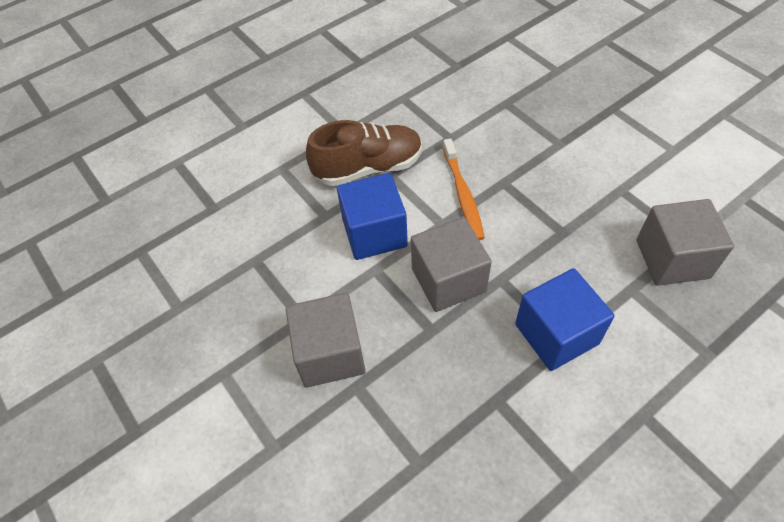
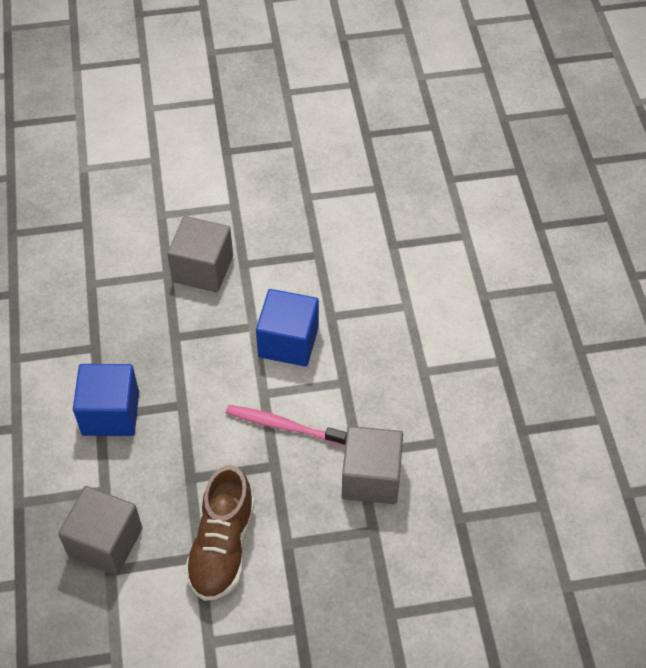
camera: 115 degrees right, 0 degrees up
brown shoe [306,120,422,186] -> brown shoe moved to [184,465,255,601]
grey cube [411,217,492,312] -> grey cube moved to [342,426,403,504]
orange toothbrush [443,138,485,241] -> pink toothbrush [226,405,347,446]

